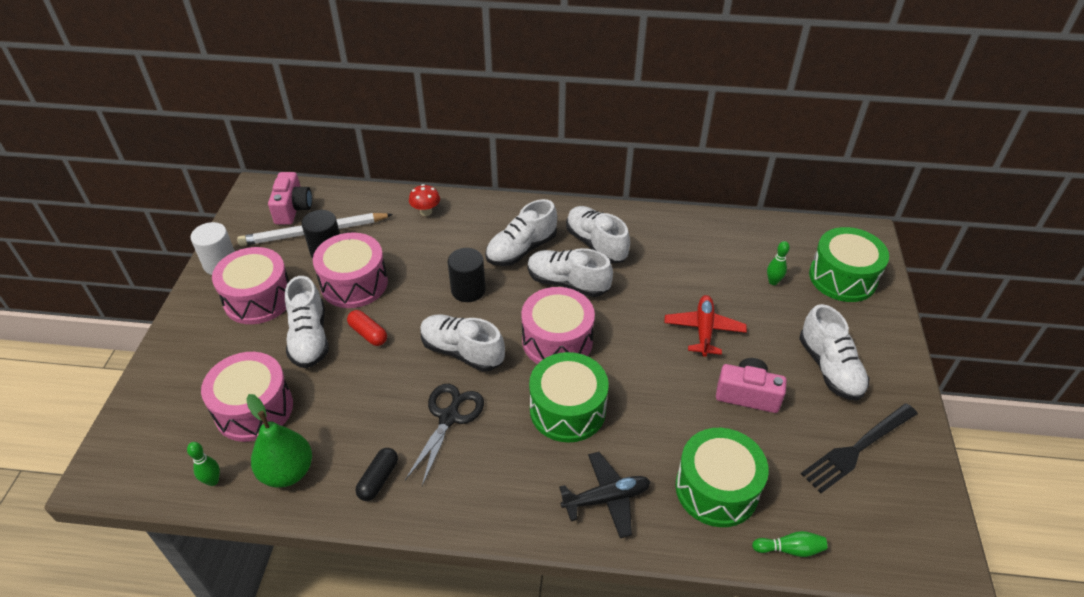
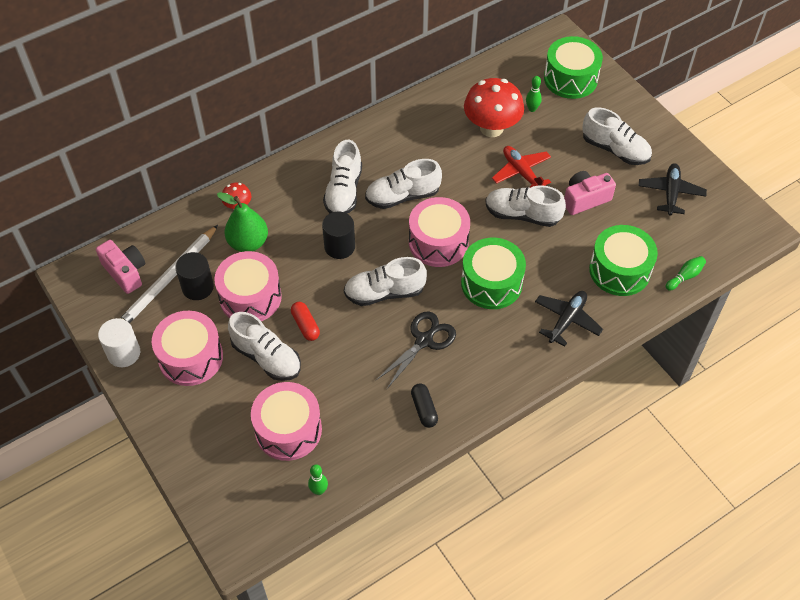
camera: 40 degrees left, 10 degrees up
green pear [246,394,312,488] -> green pear moved to [217,192,268,252]
red capsule [347,310,387,346] -> red capsule turned 60 degrees clockwise [291,302,320,341]
black scissors [405,384,484,486] -> black scissors turned 60 degrees clockwise [376,311,456,389]
white shoe [566,206,630,264] -> white shoe moved to [485,185,566,227]
black fork [801,403,918,493] -> black plane [638,163,707,215]
none -> red mushroom [464,78,524,137]

